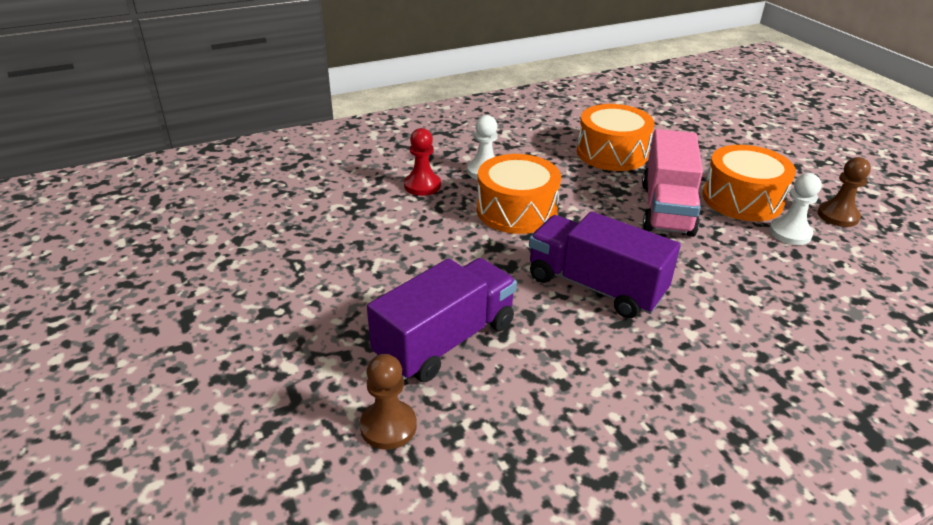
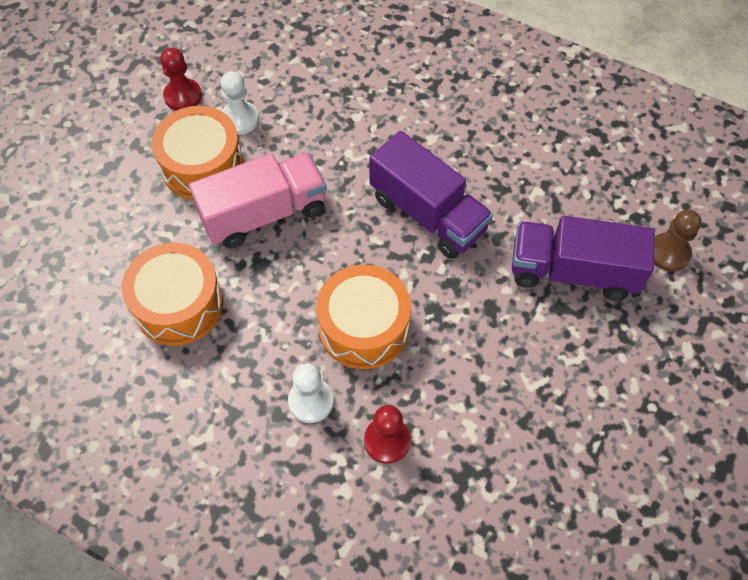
camera: 125 degrees left, 25 degrees up
purple truck [529,211,680,318] -> purple truck turned 45 degrees counterclockwise [369,131,493,259]
brown pawn [818,157,871,227] -> red pawn [160,48,202,111]

